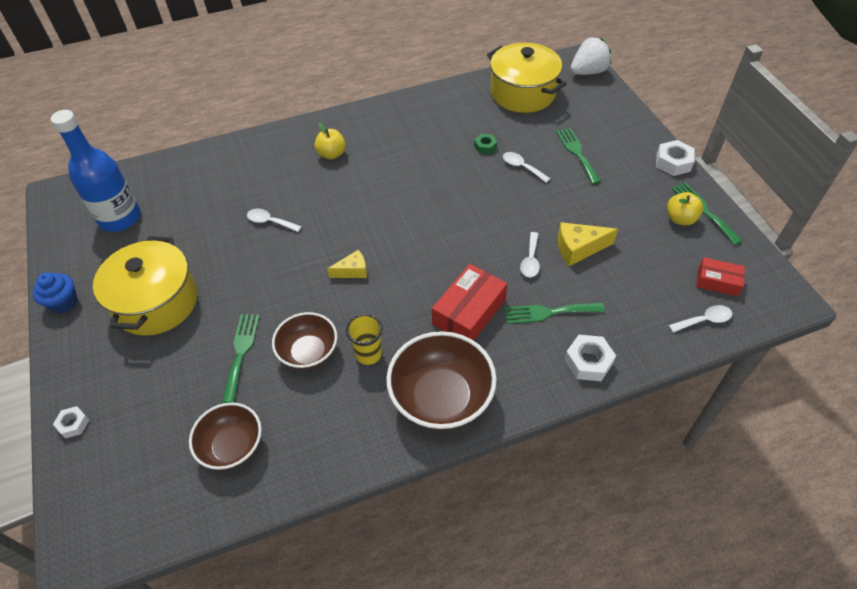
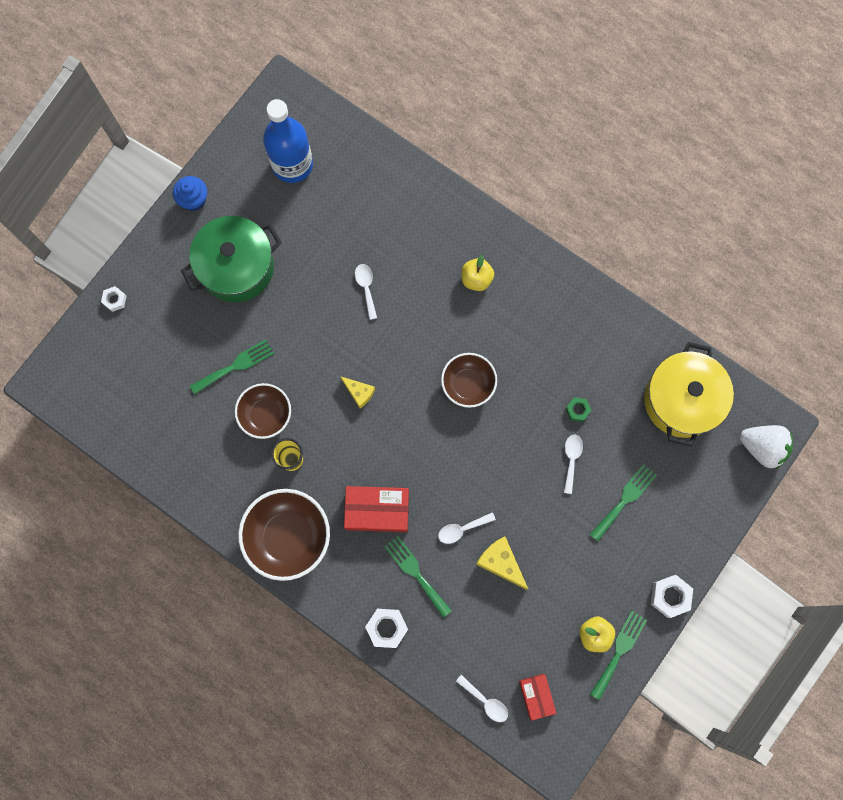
camera: 55 degrees right, 25 degrees up
yellow pot [93,236,197,336] -> green pot [181,216,282,302]
brown bowl [189,402,262,470] -> brown bowl moved to [441,353,497,408]

